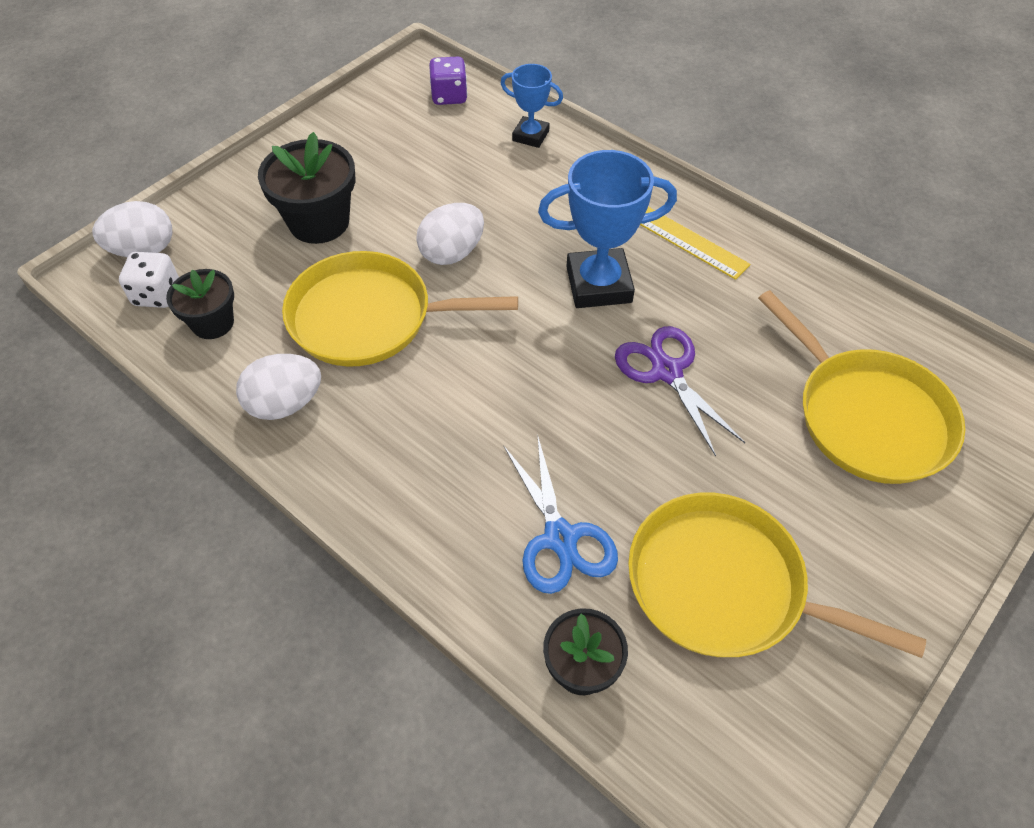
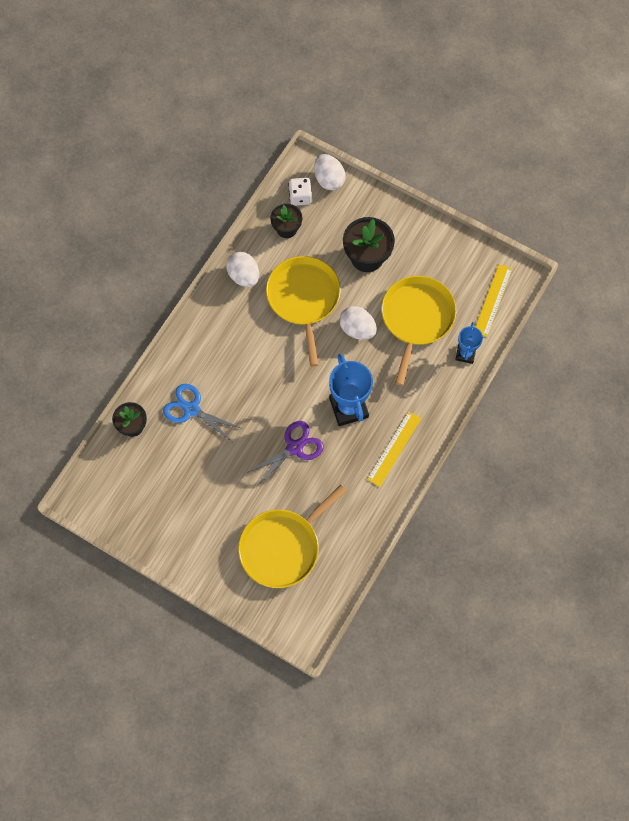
camera: 80 degrees right, 15 degrees up
purple dice [429,56,468,105] -> yellow ruler [475,264,512,337]
blue scissors [503,434,618,594] -> blue scissors turned 60 degrees clockwise [163,384,243,441]
yellow pan [628,493,926,658] -> yellow pan moved to [381,276,456,386]

